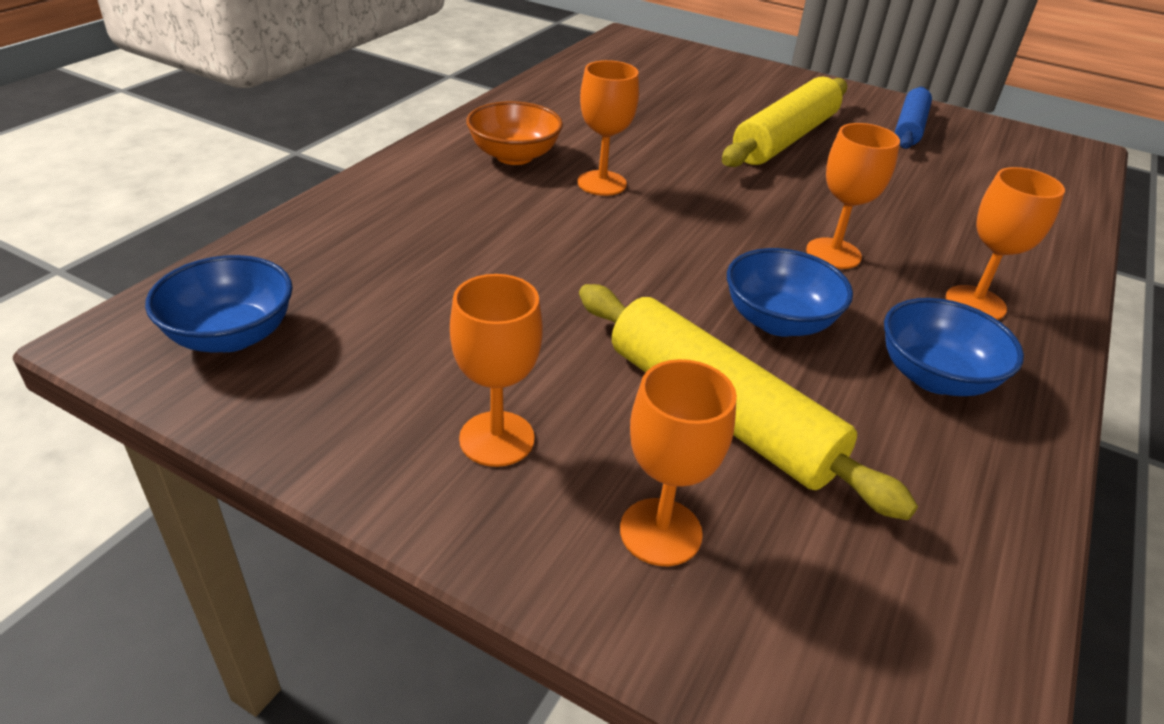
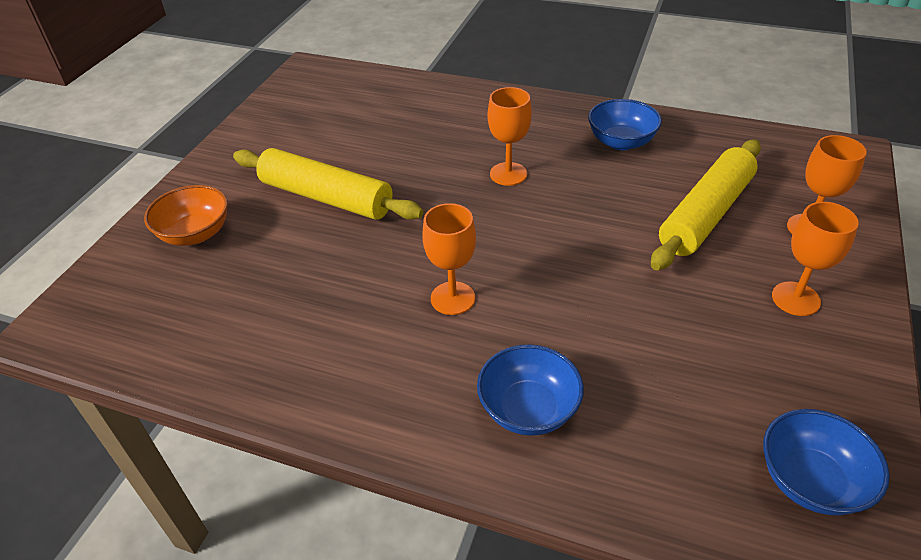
camera: 95 degrees left, 5 degrees up
orange bowl [466,101,563,165] -> orange bowl moved to [144,185,228,246]
blue bowl [727,248,853,337] -> blue bowl moved to [477,344,584,436]
blue rolling pin [895,87,932,149] -> none
orange goblet [946,167,1065,320] -> none

